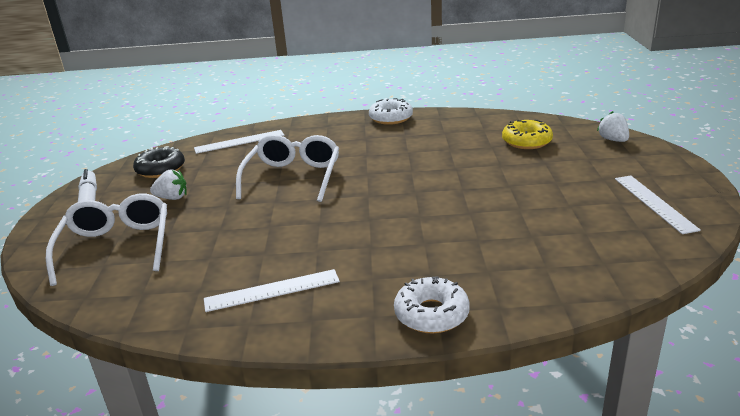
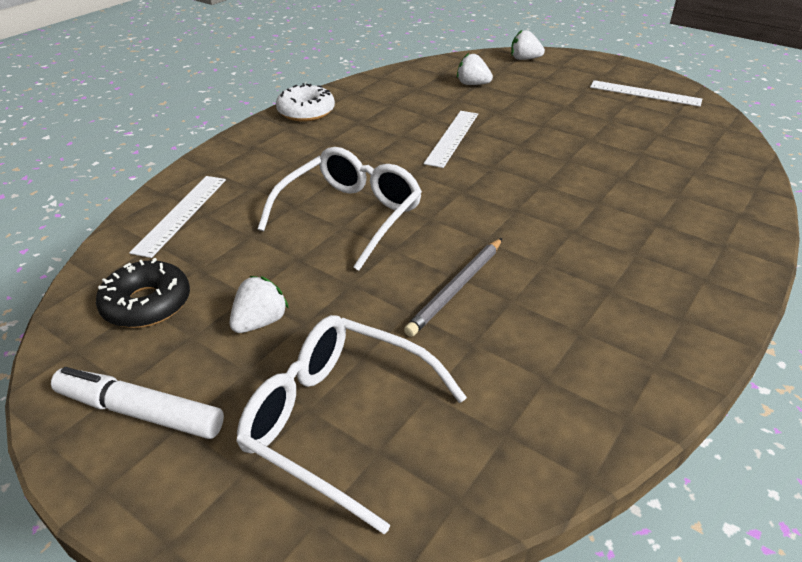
camera: 55 degrees left, 10 degrees up
white ruler [204,269,340,312] -> white ruler moved to [424,111,478,168]
white glasses [236,135,339,202] -> white glasses turned 75 degrees clockwise [258,147,422,271]
white donut [394,276,470,333] -> none
yellow donut [502,120,553,149] -> white strawberry [457,53,493,85]
none -> grey pencil [404,238,502,337]

